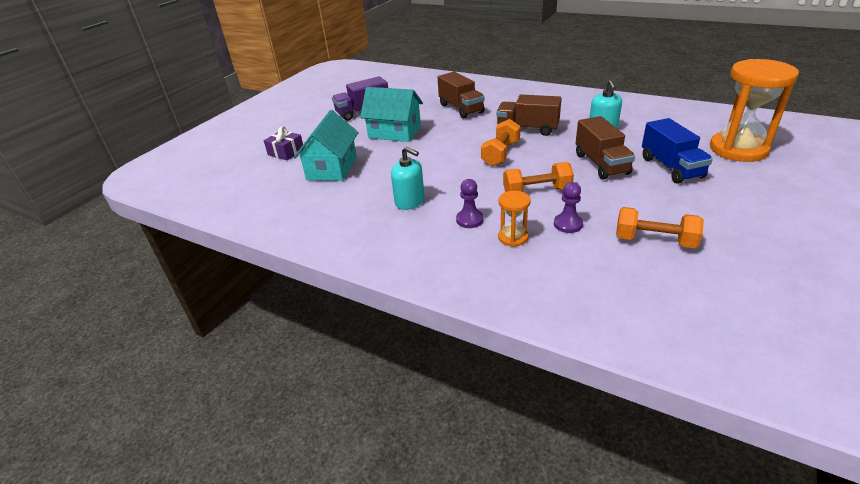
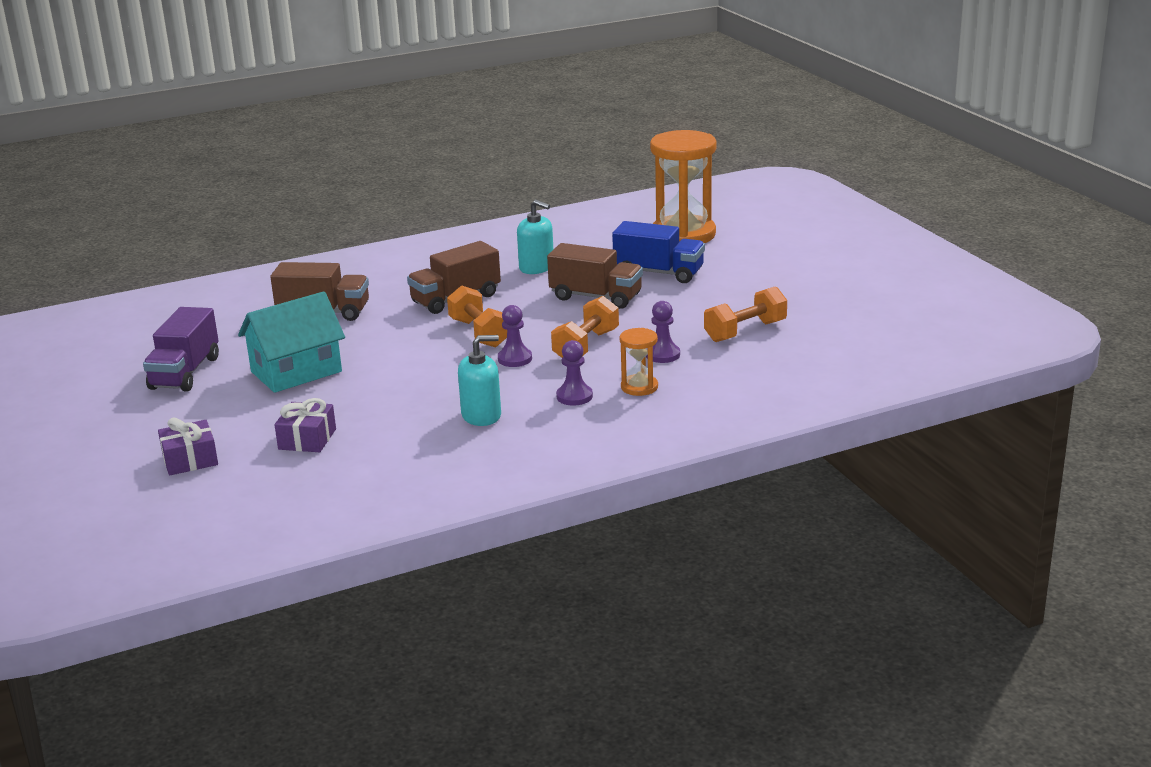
camera: 55 degrees left, 10 degrees down
turquoise house [294,110,359,181] -> purple gift [275,398,336,452]
none -> purple pawn [498,305,532,367]

